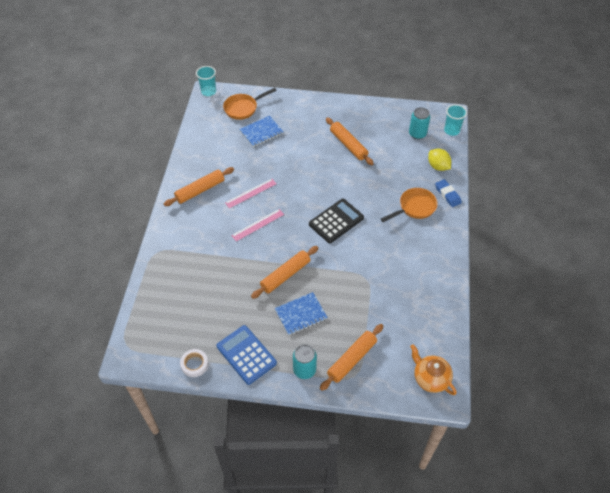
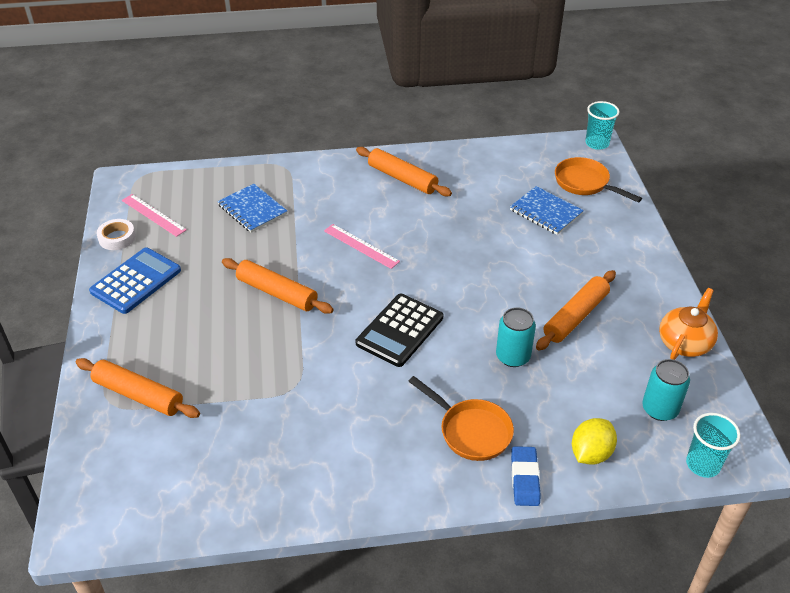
camera: 75 degrees right, 10 degrees down
pink ruler [225,179,277,208] -> pink ruler moved to [122,194,187,237]
blue notebook [275,292,328,335] -> blue notebook moved to [217,184,287,233]
turquoise can [293,344,317,379] -> turquoise can moved to [496,307,536,367]
black calculator [309,199,364,243] -> black calculator turned 90 degrees clockwise [356,294,443,367]
orange teapot [410,344,457,395] -> orange teapot moved to [659,288,718,360]
blue eraser [435,179,462,207] -> blue eraser turned 45 degrees counterclockwise [511,446,541,506]

